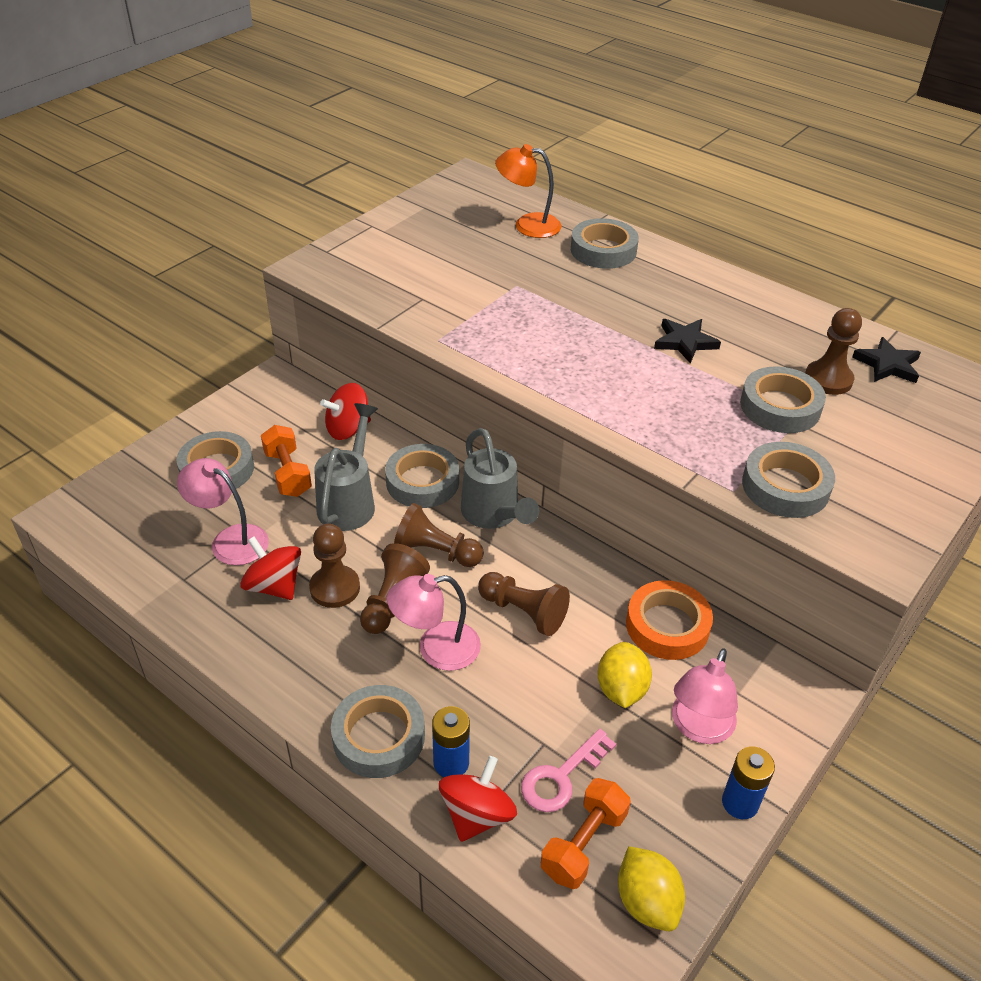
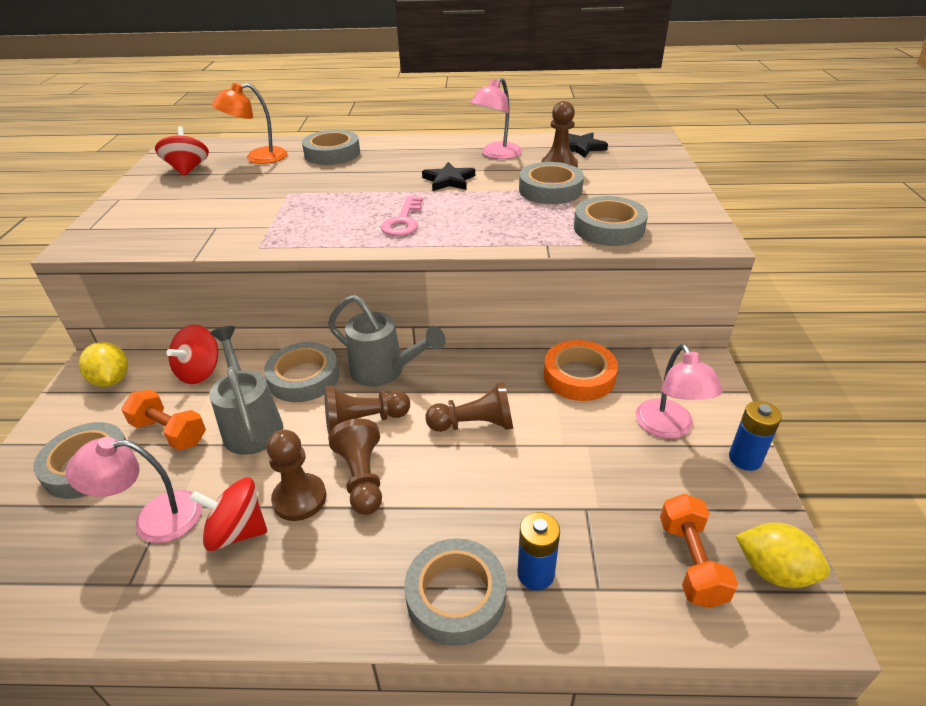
camera: 35 degrees left, 5 degrees down
pink lamp [387,574,481,671] -> pink lamp moved to [470,78,522,159]
red spinning top [439,756,517,842] -> red spinning top moved to [155,126,209,176]
pink key [521,729,616,812] -> pink key moved to [381,196,423,236]
yellow lemon [597,642,652,708] -> yellow lemon moved to [79,342,128,387]

